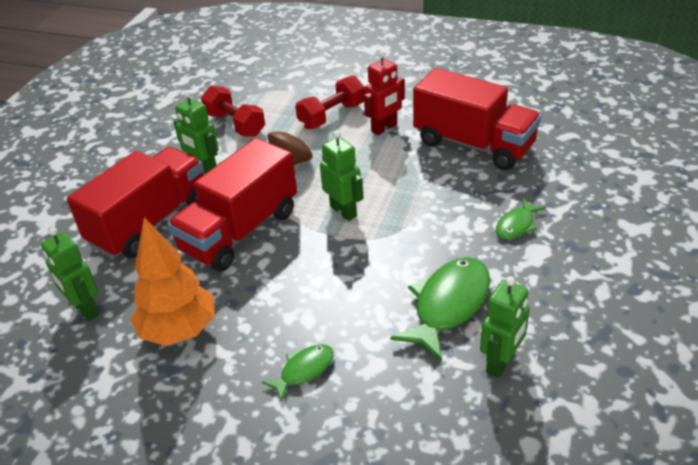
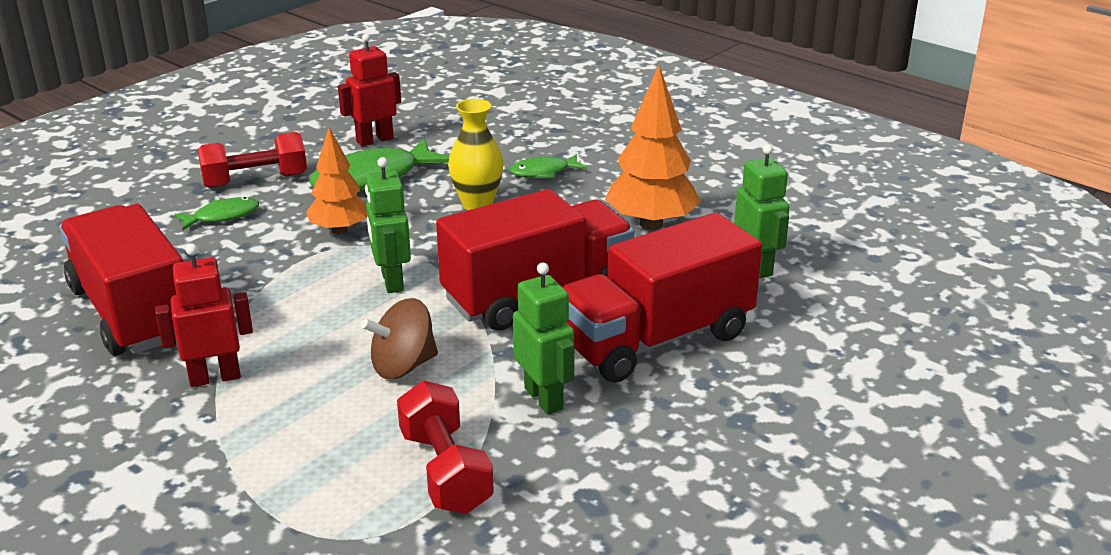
camera: 160 degrees left, 10 degrees down
red dumbbell [295,75,365,129] -> red dumbbell moved to [198,132,307,188]
green robot [480,277,530,378] -> red robot [338,33,401,147]
none -> orange tree [306,128,367,234]
none -> yellow vase [448,99,504,210]

